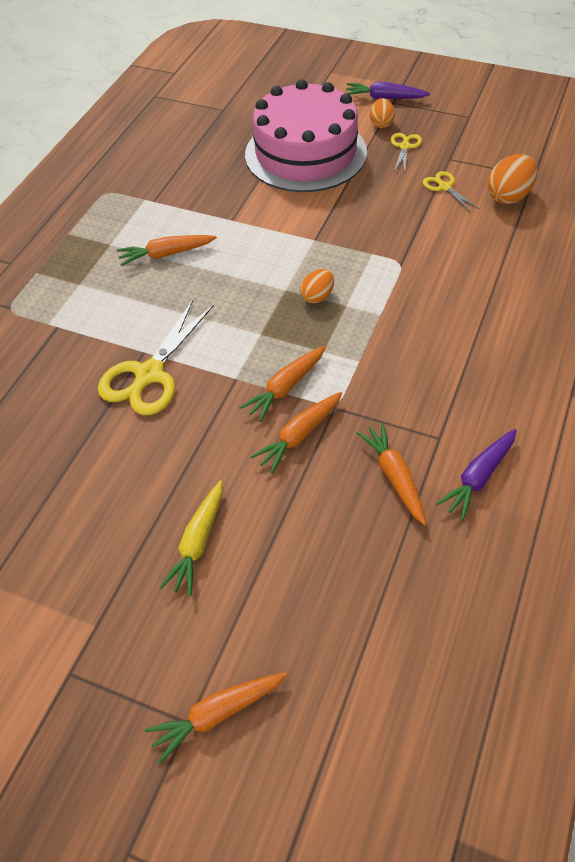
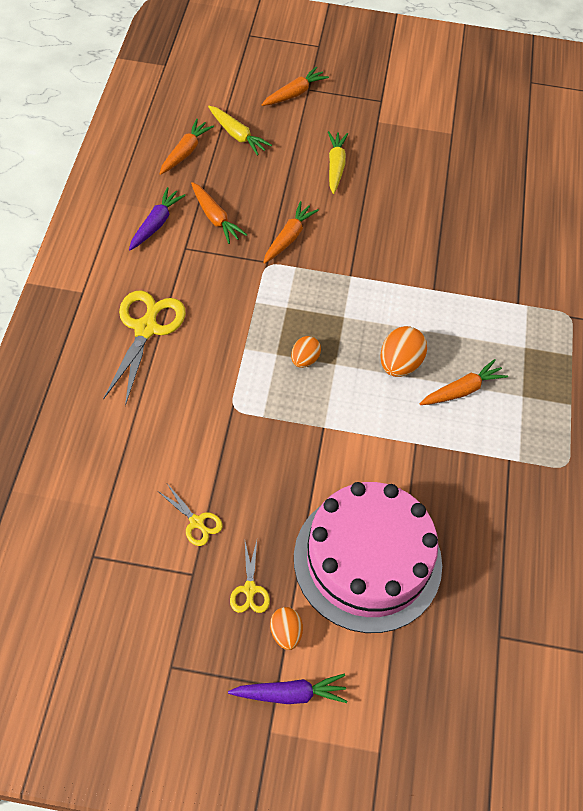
camera: 160 degrees right, 5 degrees up
yellow scissors [98,300,214,415] -> yellow scissors moved to [103,290,186,406]
orange carrot [239,346,326,422] -> orange carrot moved to [159,119,214,175]
orange egg [487,154,537,204] -> orange egg moved to [380,326,427,377]
none -> yellow carrot [208,106,272,156]

